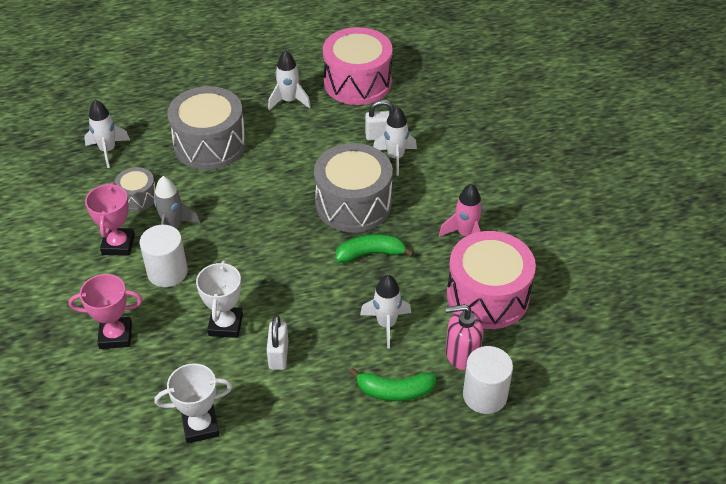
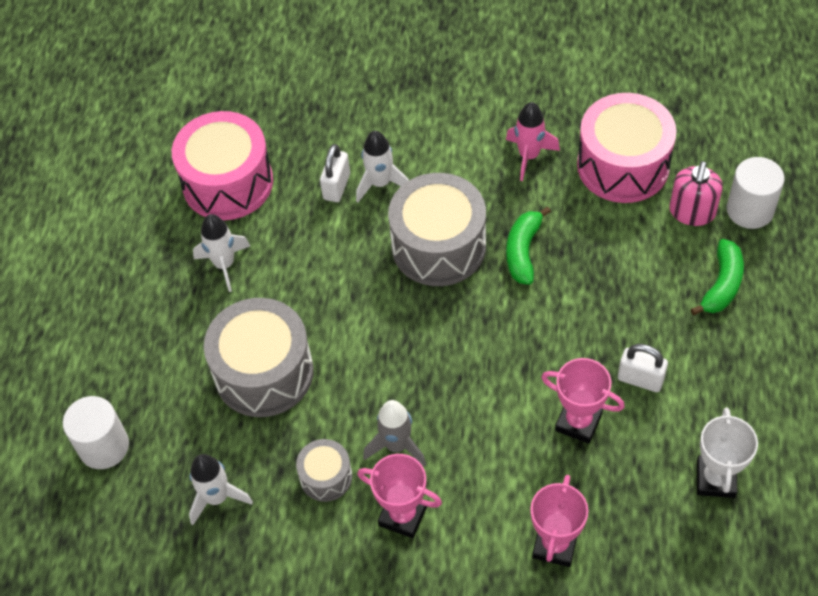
camera: 65 degrees left, 10 degrees up
white cylinder [140,225,188,287] -> white cylinder moved to [63,396,129,469]
white trophy [196,260,243,338] -> pink trophy [541,358,625,444]
white rocket [360,275,411,349] -> none

